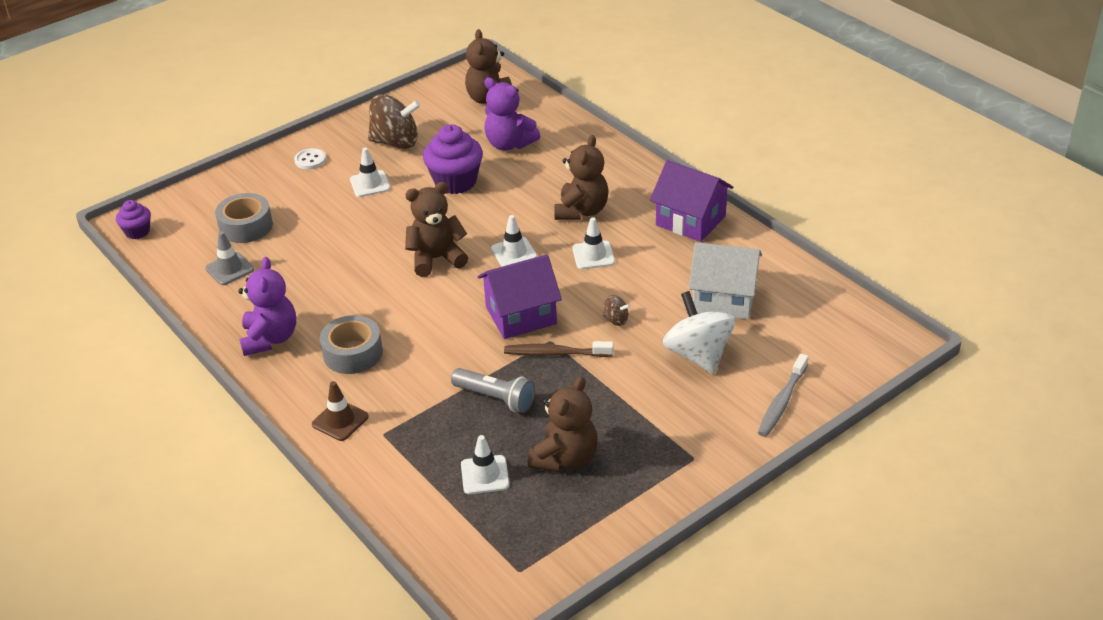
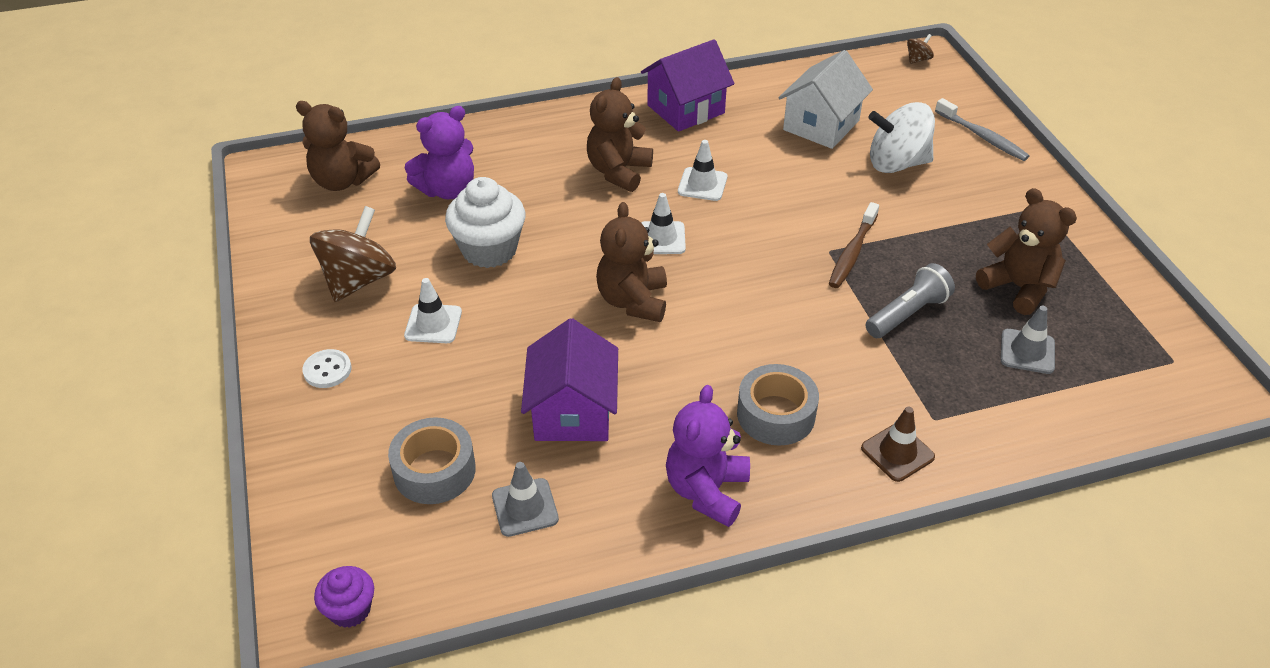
camera: 70 degrees left, 5 degrees up
purple teddy bear [238,257,296,356] -> purple teddy bear turned 90 degrees counterclockwise [666,385,750,527]
purple cupcake [423,124,483,194] -> white cupcake [445,177,525,268]
white traffic cone [461,435,509,494] -> grey traffic cone [1001,305,1055,374]
purple house [478,254,562,339] -> purple house moved to [521,318,618,441]
brown teddy bear [554,135,609,220] -> brown teddy bear turned 105 degrees counterclockwise [587,77,653,192]
brown spinning top [603,295,630,326] -> brown spinning top moved to [907,34,934,64]

